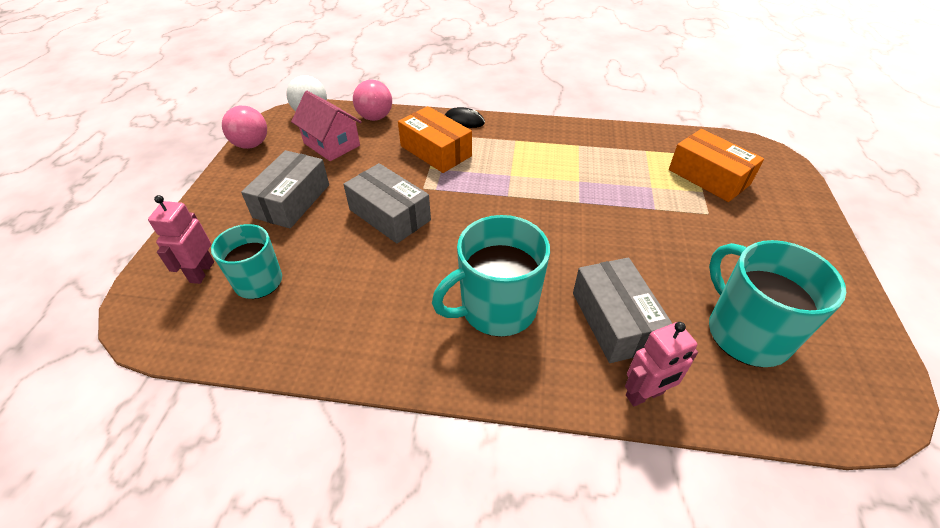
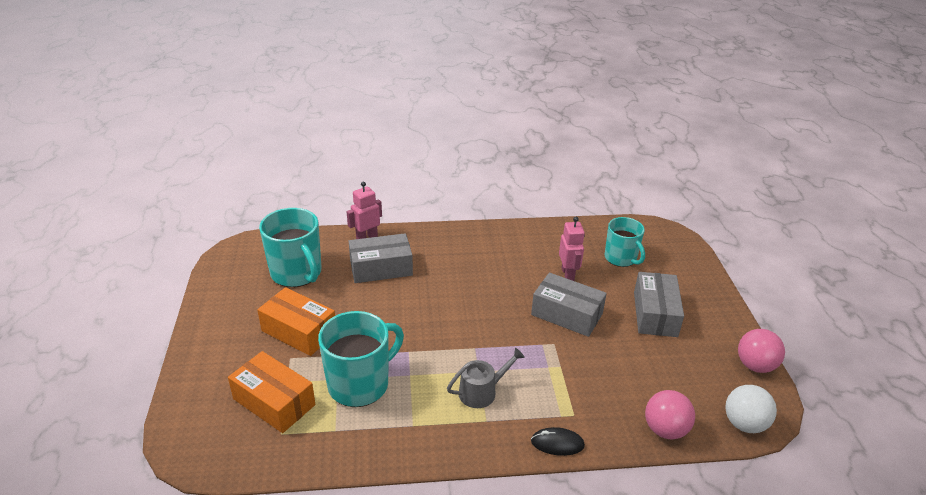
camera: 165 degrees right, 10 degrees down
pink robot [148,195,214,284] -> pink robot moved to [559,217,585,281]
pink house [291,91,362,161] -> none
orange box [398,106,472,173] -> orange box moved to [257,287,335,356]
turquoise mug [432,215,550,337] -> turquoise mug moved to [318,311,404,407]
grey box [573,257,673,363] -> grey box turned 75 degrees counterclockwise [349,233,413,283]
none -> grey watering can [447,348,525,408]

